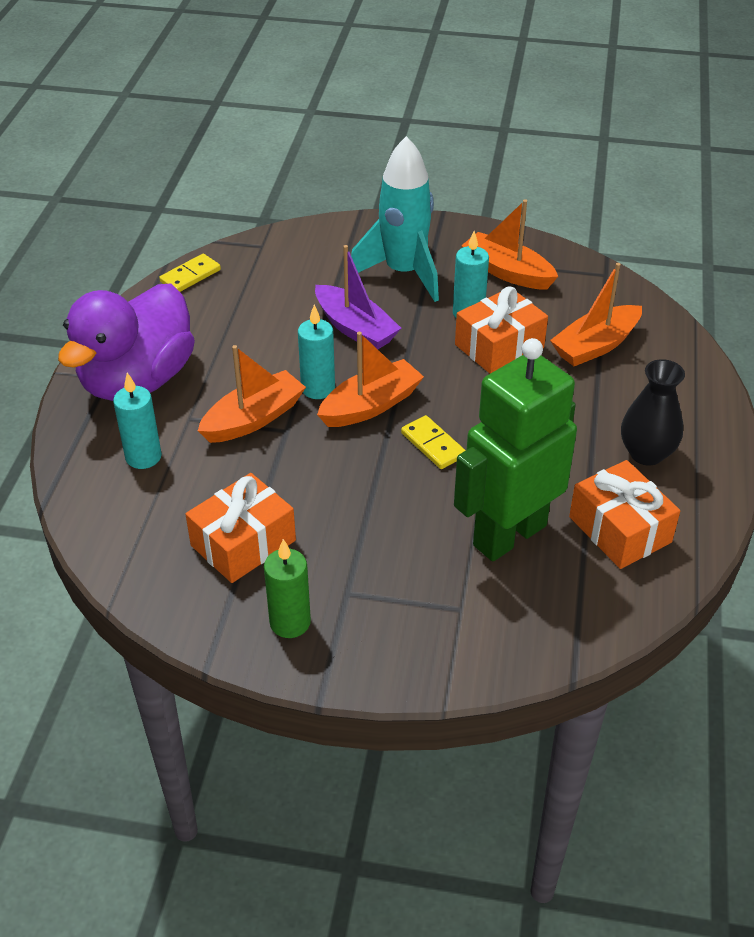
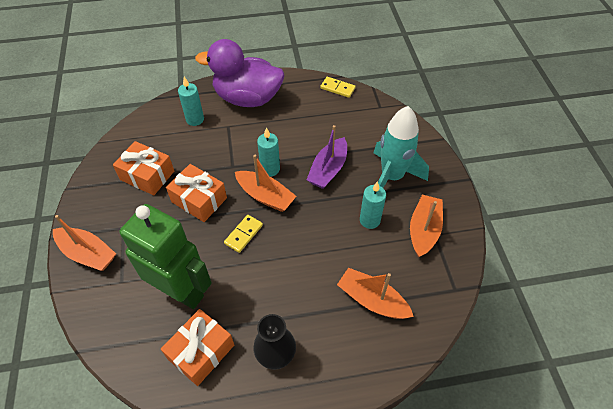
camera: 70 degrees right, 10 degrees up
orange boat [198,345,306,443] -> orange boat moved to [53,215,116,271]
green candle [264,539,311,638] -> none
orange gift [455,287,548,374] -> orange gift moved to [166,164,227,222]

